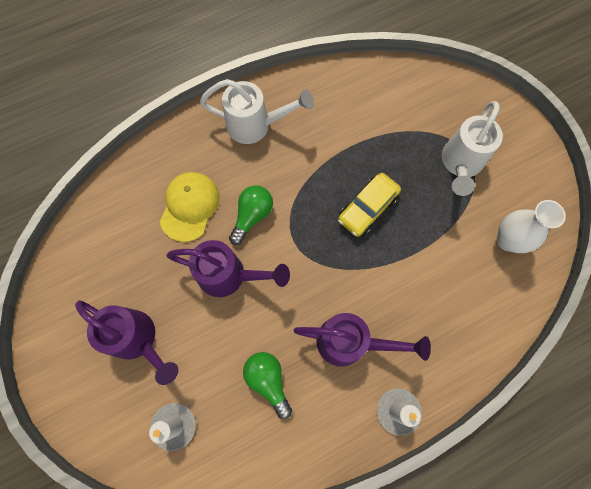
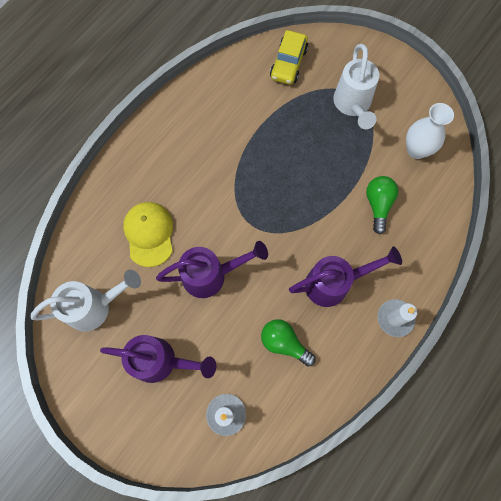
camera: 25 degrees left, 0 degrees up
white watering can [200,79,314,144] -> white watering can moved to [31,270,141,331]
green light bulb [229,185,273,245] -> green light bulb moved to [366,176,398,234]
yellow car [338,173,401,237] -> yellow car moved to [270,30,308,85]

